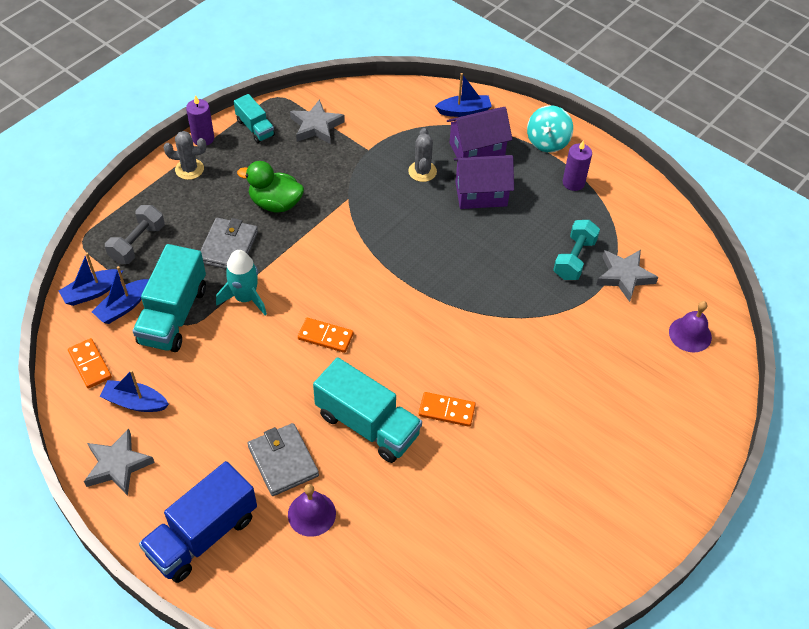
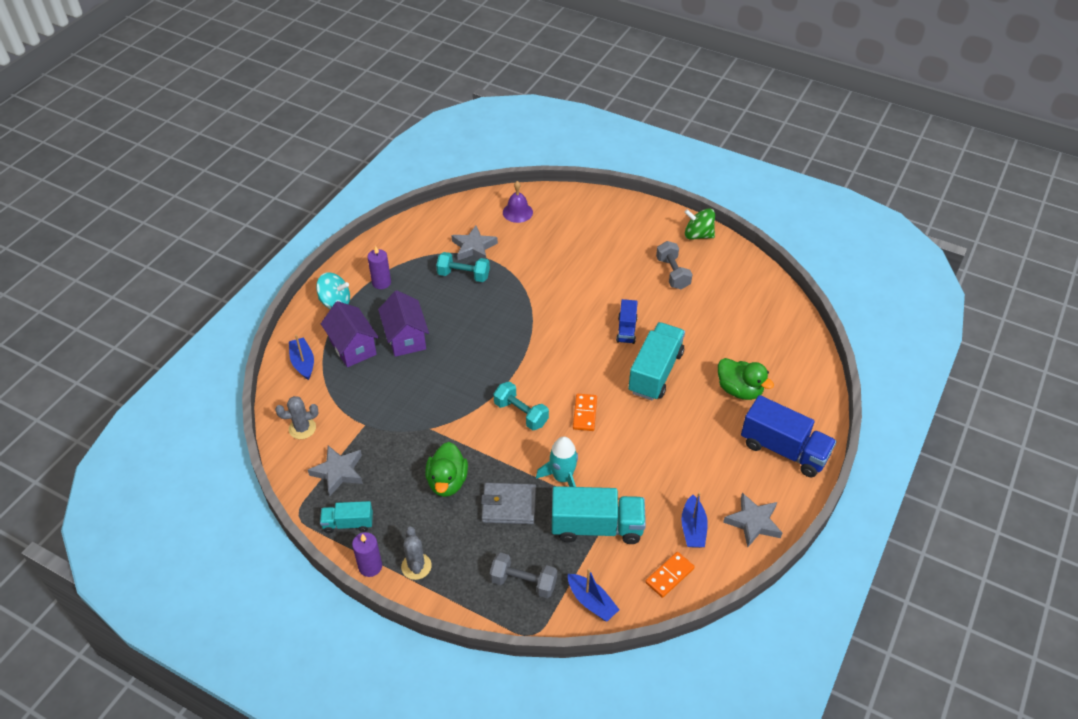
camera: 100 degrees left, 5 degrees down
blue boat [92,266,149,324] -> none
turquoise truck [234,94,275,143] -> turquoise truck turned 135 degrees counterclockwise [320,501,373,533]
grey wallet [247,423,319,496] -> none
purple bell [288,484,336,537] -> green duck [718,358,774,400]
grey cactus [408,128,437,182] -> grey cactus moved to [275,396,318,439]
orange domino [419,392,476,427] -> blue truck [616,299,638,344]
none -> turquoise dumbbell [494,381,549,430]
none -> grey dumbbell [656,241,693,289]
none -> green spinning top [685,208,715,240]

